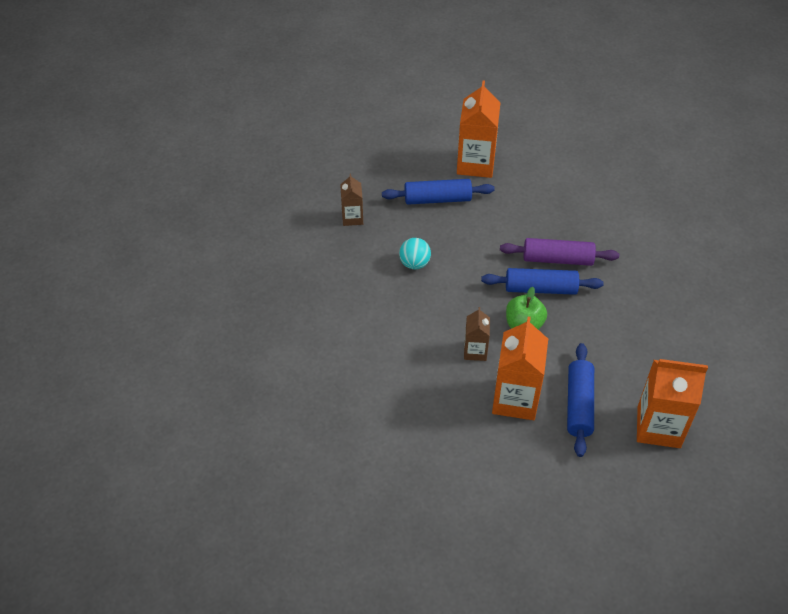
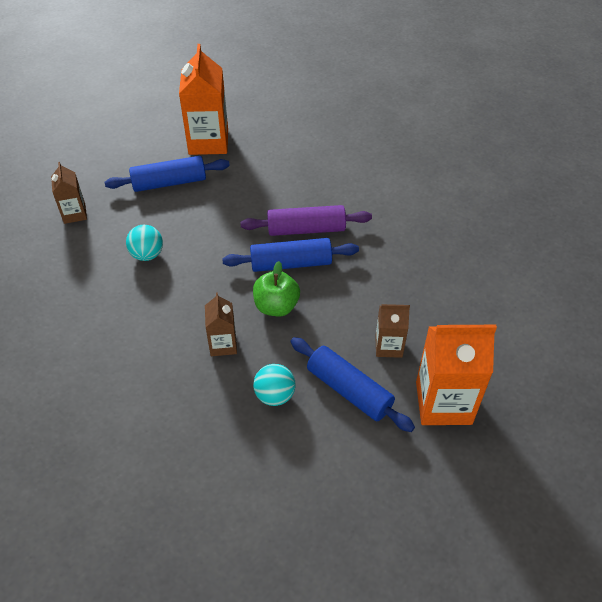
camera: 10 degrees left, 0 degrees up
orange carton [492,317,548,420] -> turquoise ball [253,364,295,406]
blue rolling pin [567,343,594,457] -> blue rolling pin turned 45 degrees counterclockwise [291,337,415,432]
none -> brown carton [375,304,410,358]

